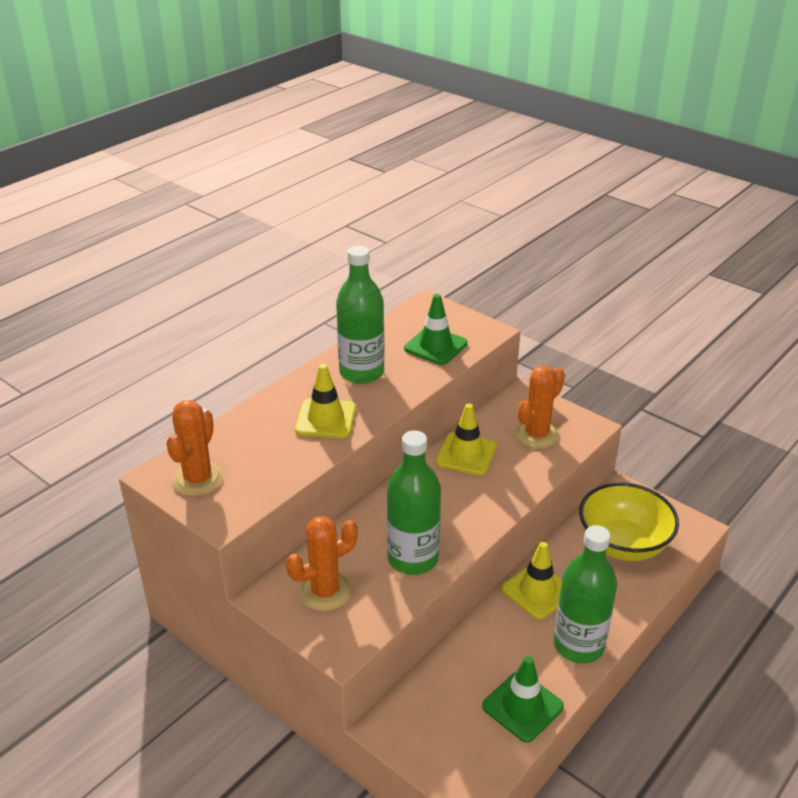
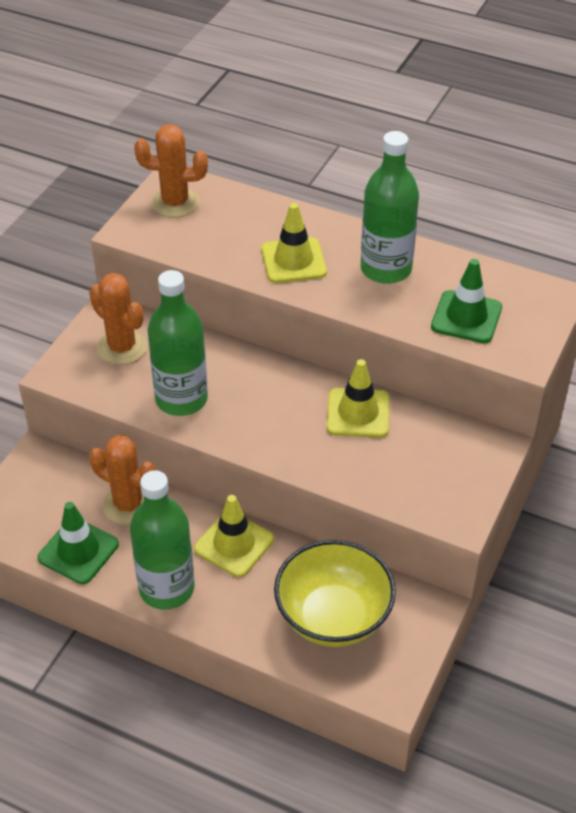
camera: 75 degrees right, 10 degrees up
orange cactus [515,365,565,448] -> orange cactus moved to [89,435,156,525]

